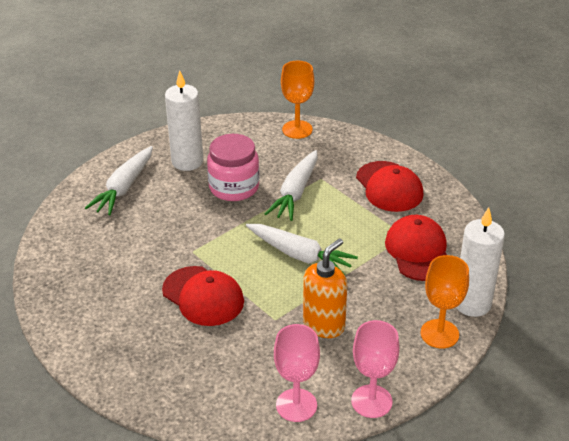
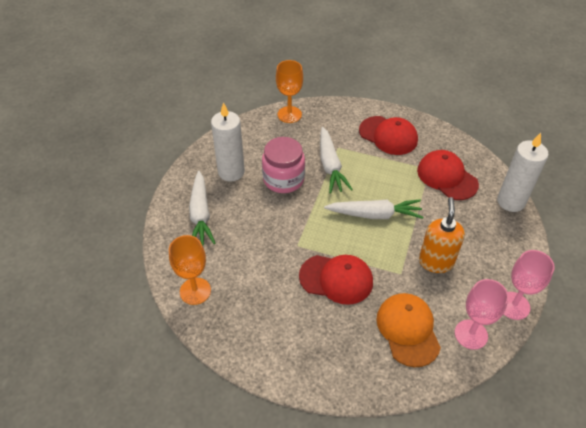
camera: 30 degrees left, 10 degrees up
orange goblet [421,255,469,349] -> orange goblet moved to [169,235,211,305]
none -> orange cap [376,293,441,367]

